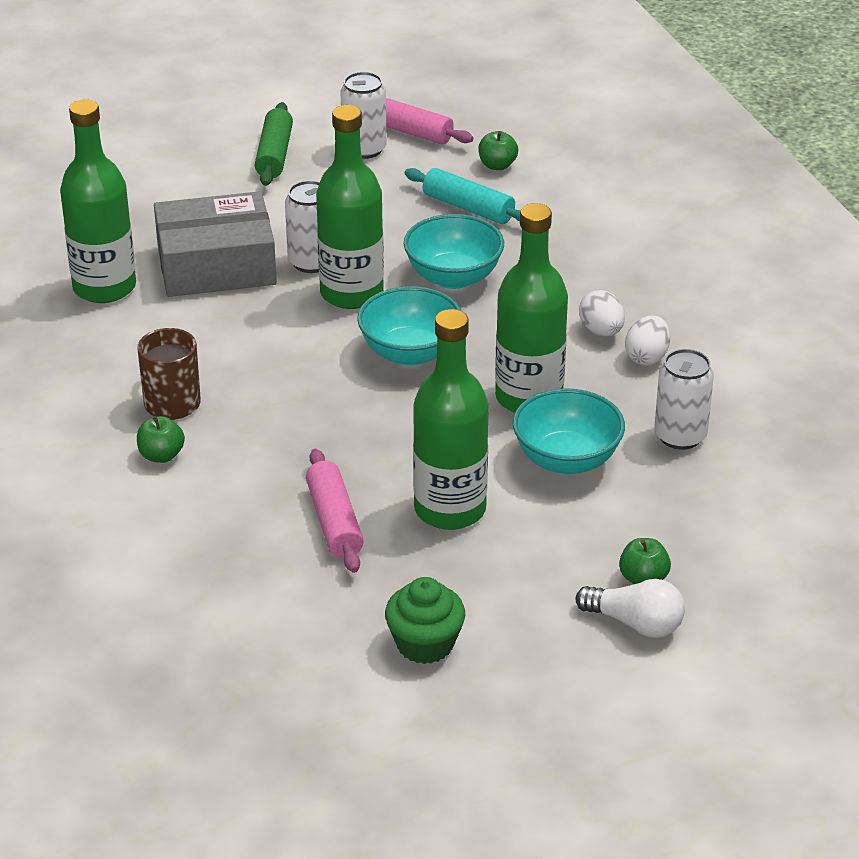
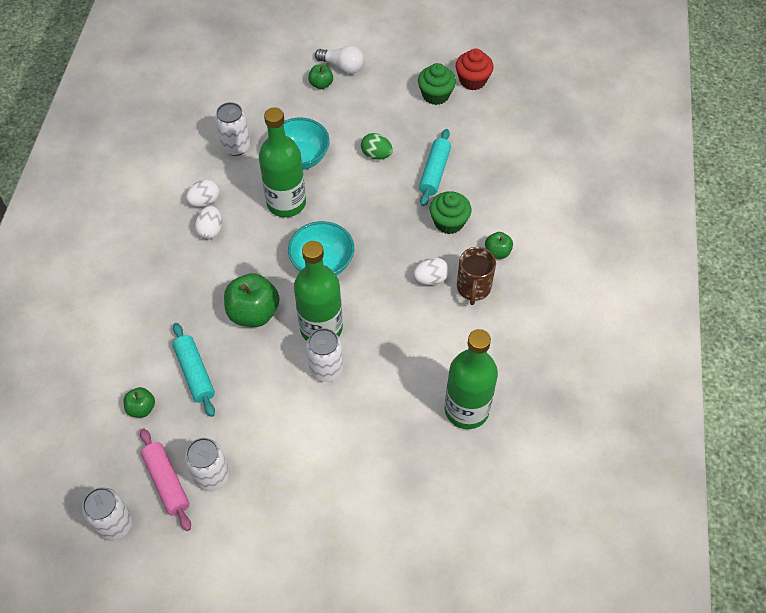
camera: 150 degrees left, 20 degrees up
grey box [154,191,277,297] -> none
green rolling pin [255,102,293,186] -> none
pink rolling pin [306,449,364,573] -> turquoise rolling pin [419,129,451,206]
turquoise bowl [404,214,504,289] -> green apple [224,273,280,327]
green bottle [413,309,489,530] -> green egg [361,133,393,160]
white light bulb [576,579,685,638] -> white light bulb turned 150 degrees clockwise [315,45,364,74]
none -> white can [82,487,133,541]
none -> white egg [413,257,449,285]
none -> green cupcake [430,191,471,234]
none -> red cupcake [456,49,494,90]

